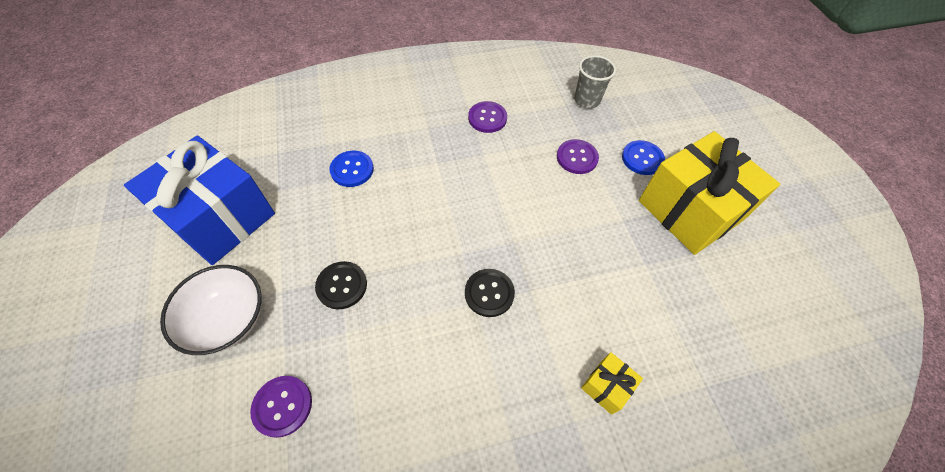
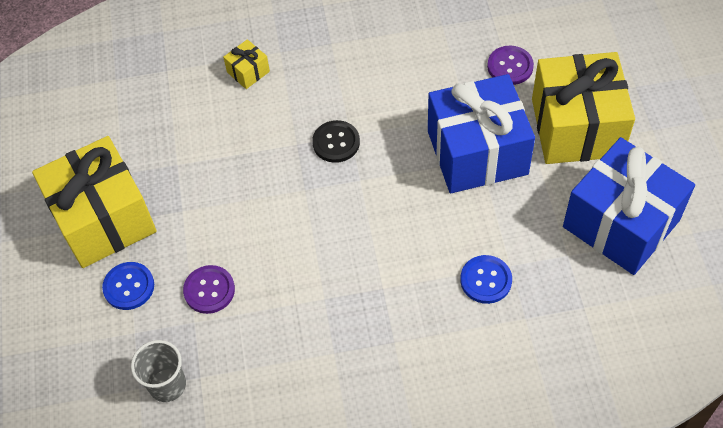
camera: 170 degrees left, 0 degrees up
white bowl [160,265,262,355] -> yellow gift [532,52,635,164]
black button [315,261,367,309] -> blue gift [428,74,535,193]
purple button [468,101,507,133] -> none

